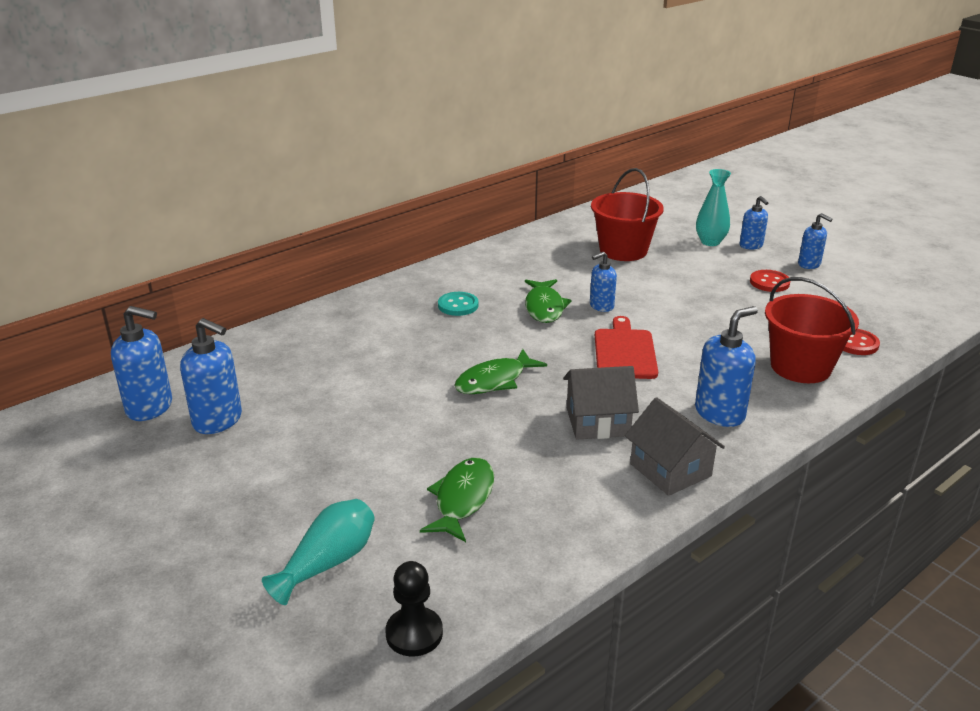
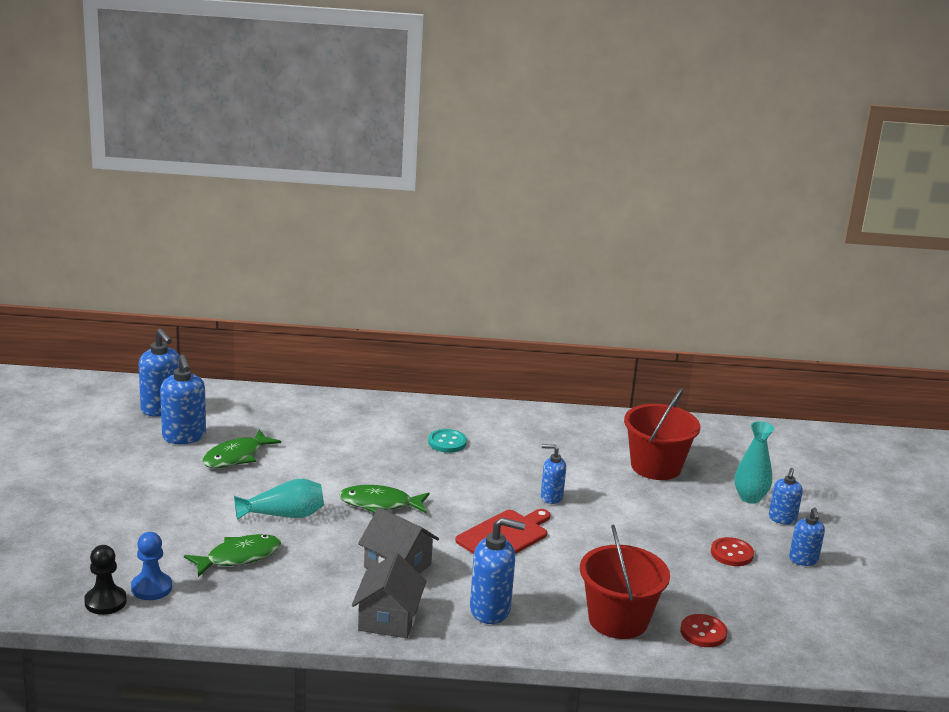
camera: 40 degrees right, 5 degrees down
turquoise vase [262,499,375,605] -> turquoise vase moved to [234,479,324,520]
green fish [525,279,571,323] -> green fish moved to [202,429,281,468]
none -> blue pawn [131,532,172,600]

